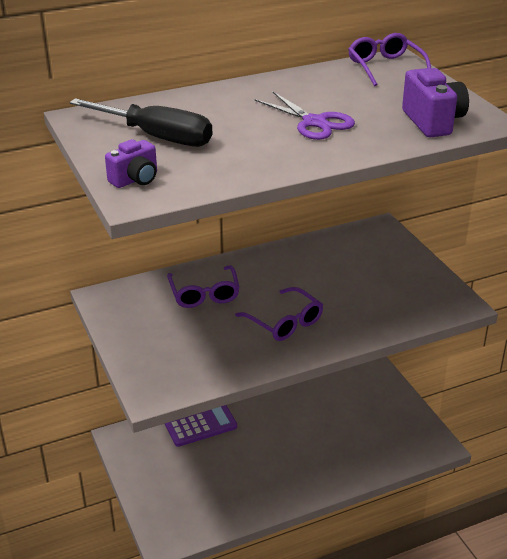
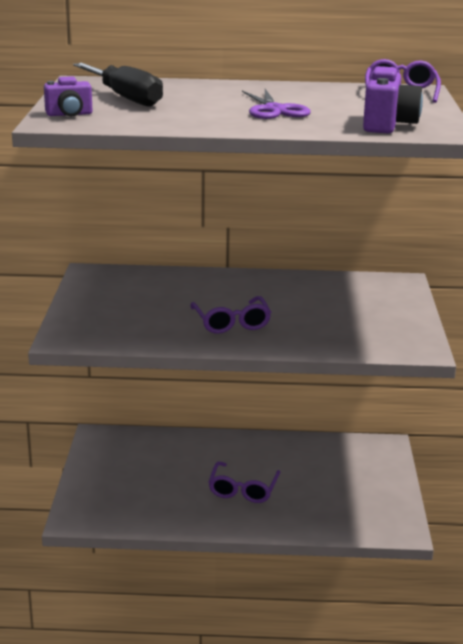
camera: 25 degrees right, 10 degrees down
purple calculator [165,405,237,447] -> none
purple glasses [167,265,240,308] -> purple glasses moved to [209,461,280,503]

